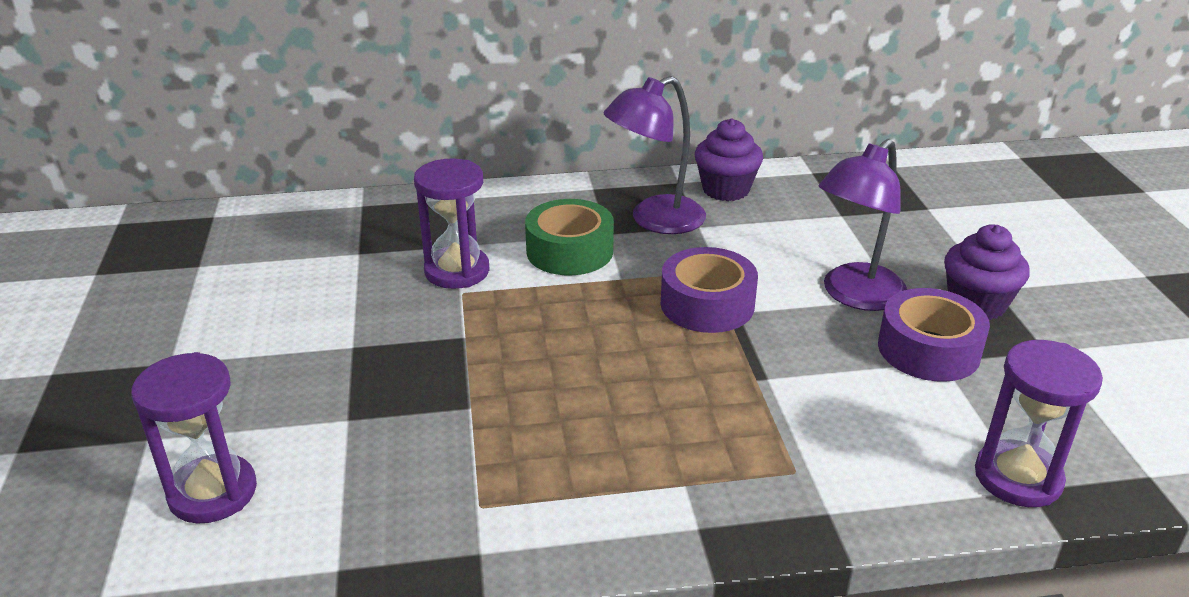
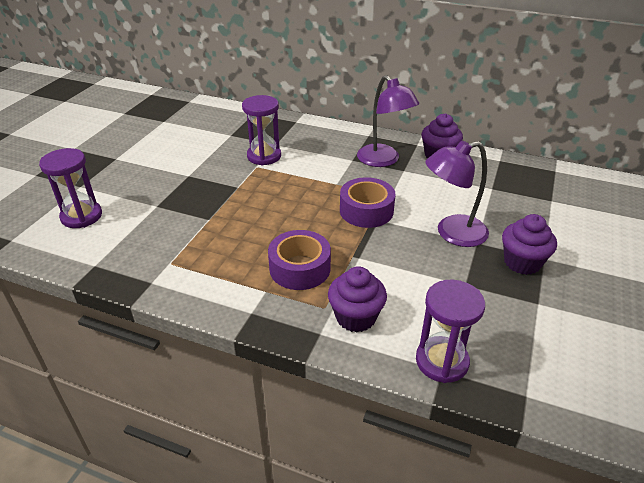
camera: 30 degrees right, 5 degrees up
green tape [525,199,614,275] -> none
purple lamp [604,76,706,234] -> purple lamp turned 120 degrees counterclockwise [357,75,419,167]
purple tape [878,288,990,382] -> purple tape moved to [268,230,331,290]
none -> purple cupcake [328,266,387,332]

